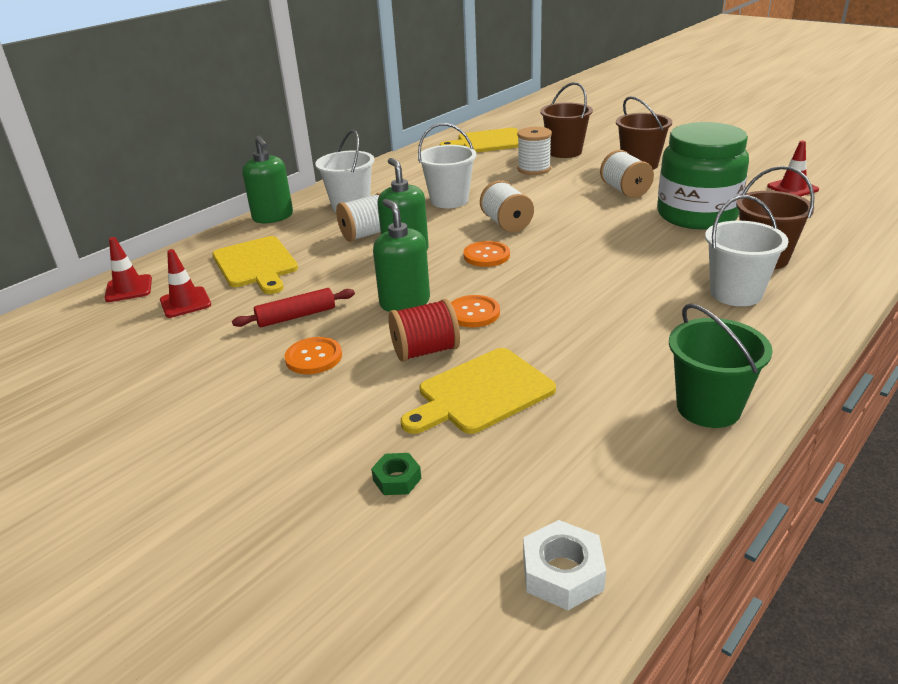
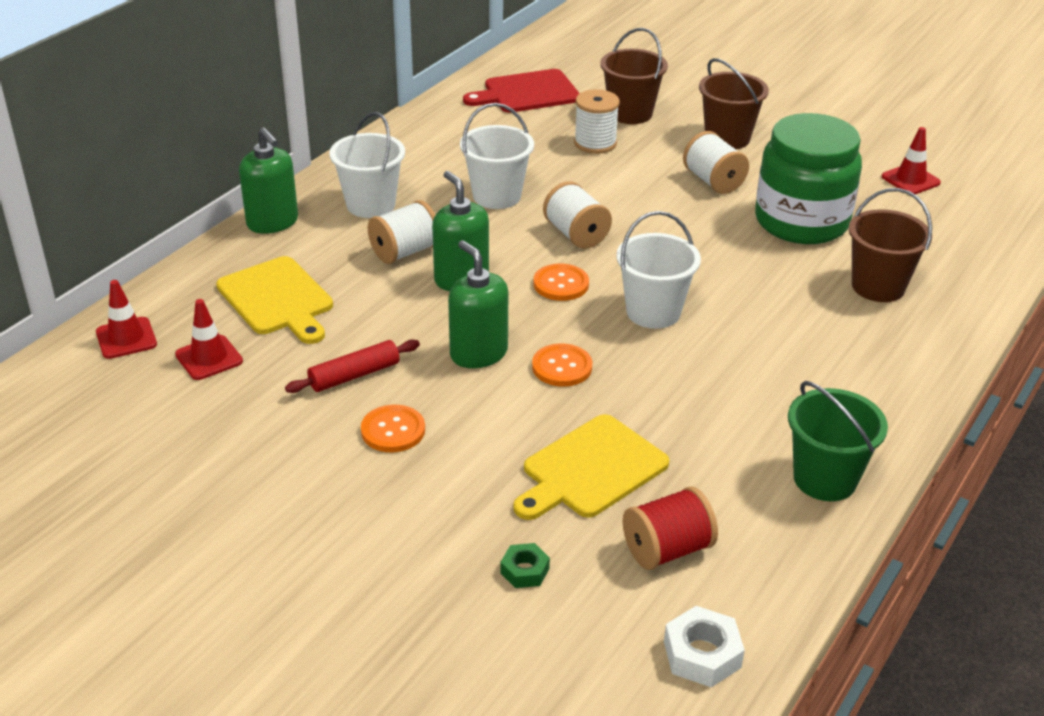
camera: 10 degrees left, 5 degrees up
red spool [388,299,460,362] -> red spool moved to [623,486,718,570]
yellow cutting board [440,128,518,153] -> red cutting board [463,69,580,113]
white bucket [705,195,789,306] -> white bucket moved to [616,211,701,329]

